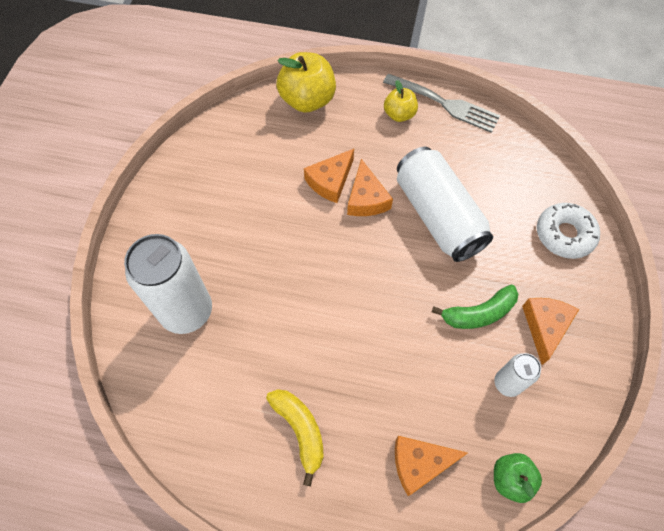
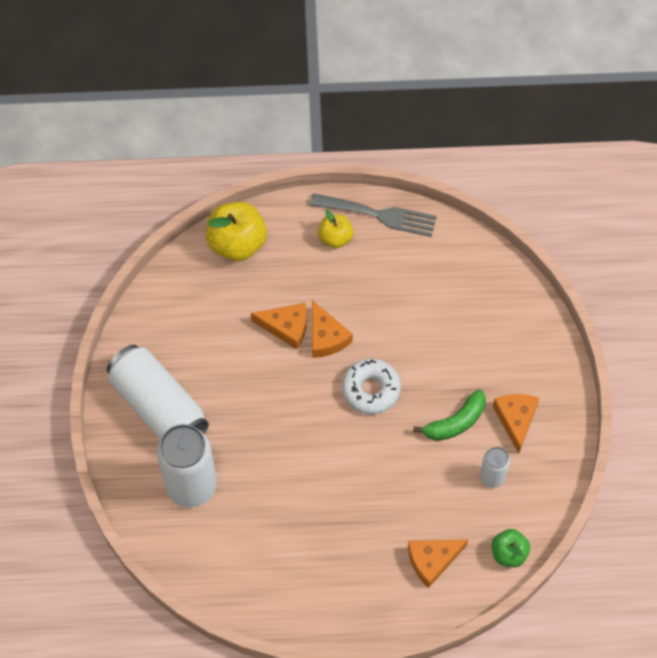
camera: 15 degrees left, 0 degrees up
yellow banana [266,389,324,486] -> none
orange cheese [304,149,354,203] -> orange cheese turned 105 degrees counterclockwise [251,303,307,349]
white can [397,147,493,262] -> white can moved to [107,345,209,439]
white donut [537,203,600,259] -> white donut moved to [342,359,401,414]

